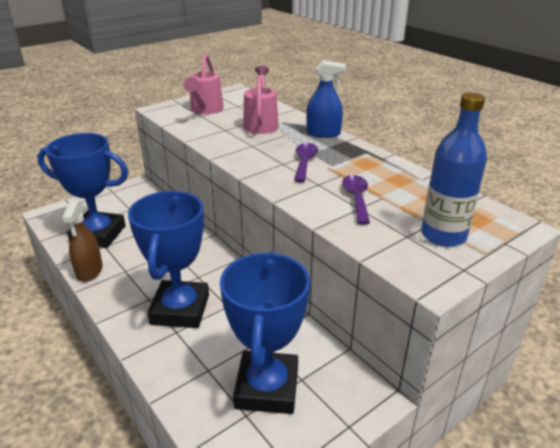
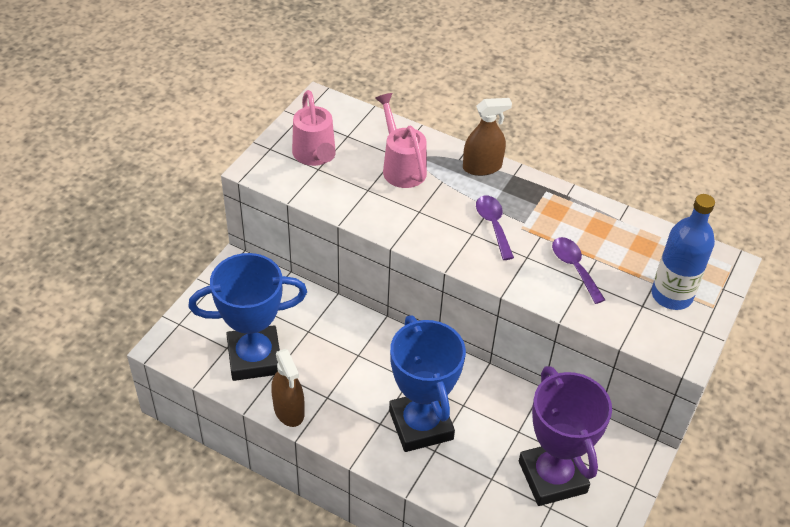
camera: 25 degrees left, 15 degrees up
blue trophy [220,252,310,414] -> purple trophy [519,366,612,506]
blue spray bottle [306,60,346,138] -> brown spray bottle [463,98,512,176]

